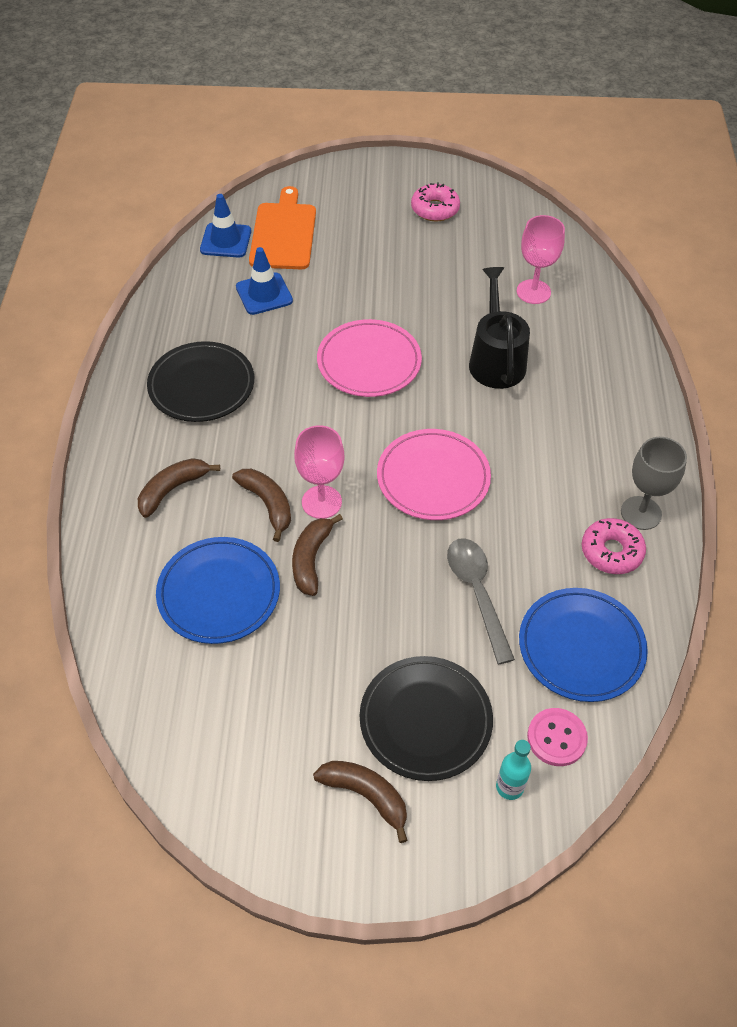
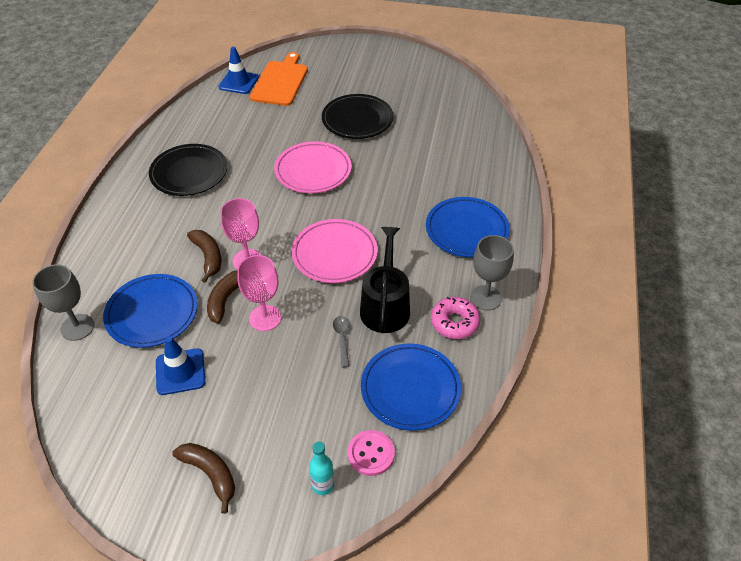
camera: 10 degrees right, 5 degrees down
brown banana [138,458,220,518] -> none
blue traffic cone [236,247,293,315] -> blue traffic cone moved to [156,336,206,395]
black plate [360,656,493,781] -> black plate moved to [322,94,394,139]
pink donut [411,182,460,221] -> none
grey spoon [447,538,515,664] -> grey spoon [333,316,349,368], size x0.55
black watering can [469,267,530,389] -> black watering can moved to [360,227,410,333]
pink goblet [517,215,565,304] -> pink goblet moved to [237,255,281,331]
none -> grey goblet [32,264,94,341]
none -> blue plate [426,197,510,257]

